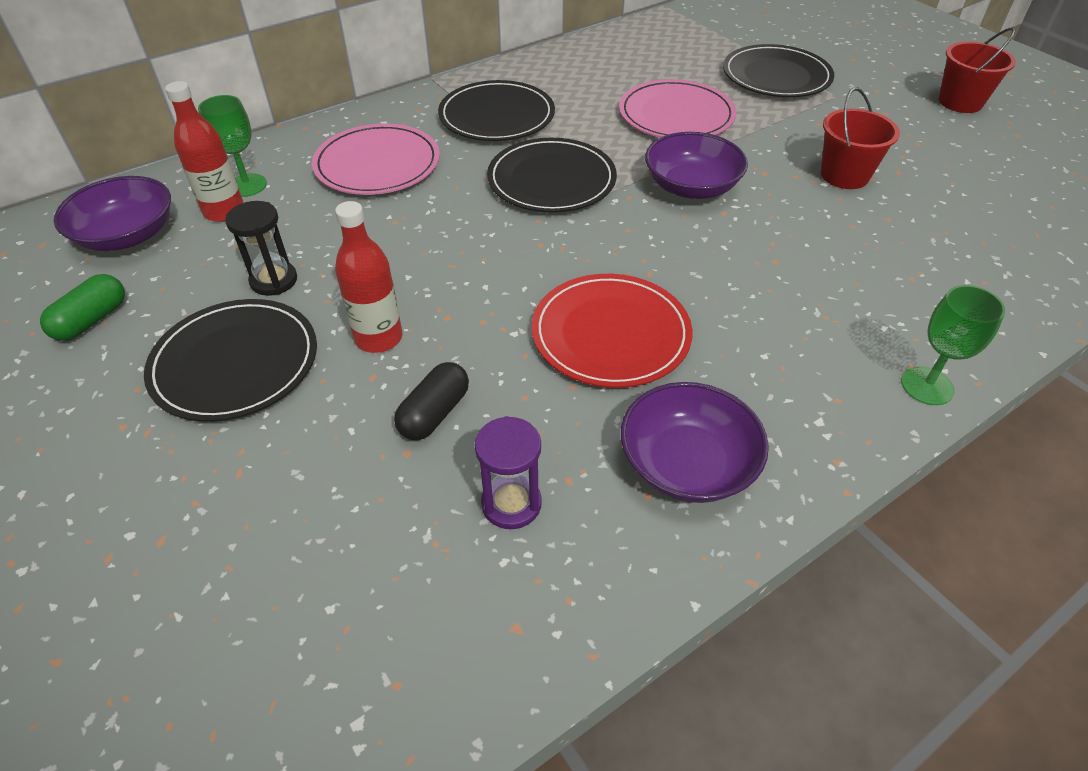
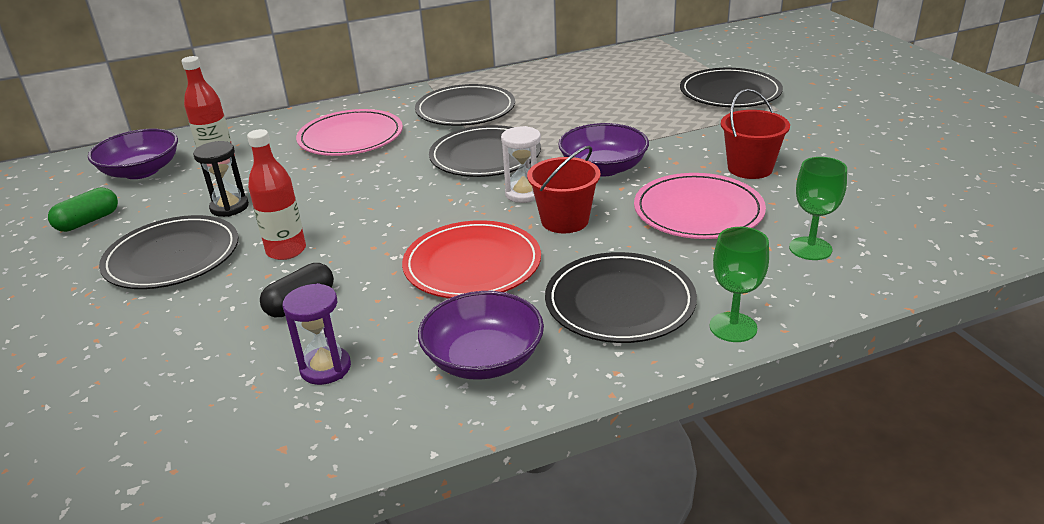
camera: 15 degrees right, 15 degrees down
green goblet [198,95,267,197] -> green goblet moved to [789,157,847,260]
pink plate [619,79,737,138] -> pink plate moved to [634,173,766,239]
red bucket [939,27,1016,113] -> red bucket moved to [527,146,601,233]
none -> white hourglass [501,126,541,203]
none -> black plate [545,252,697,343]

